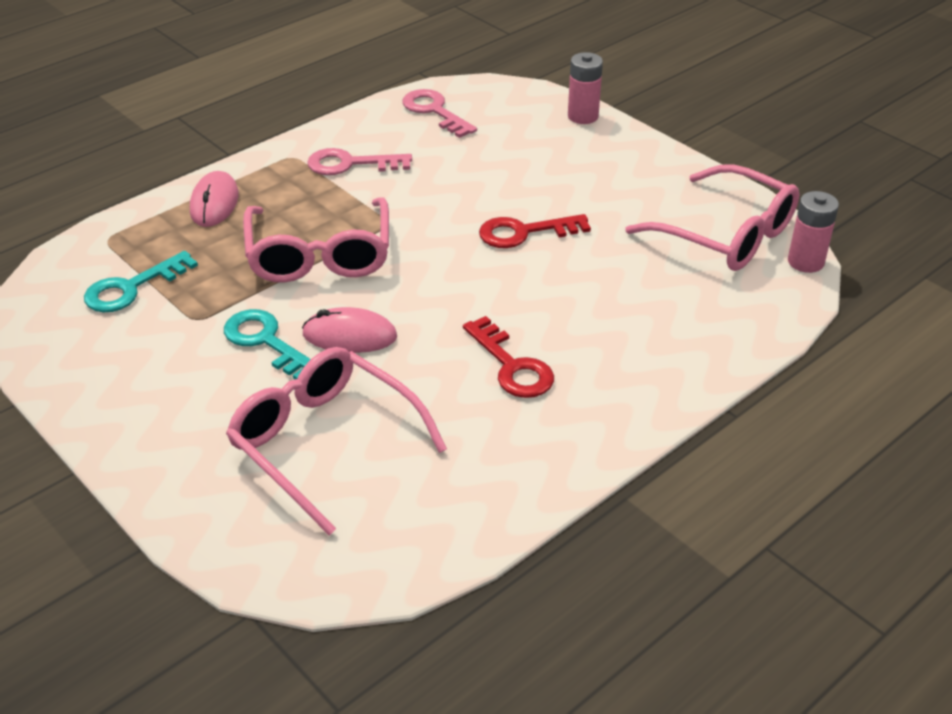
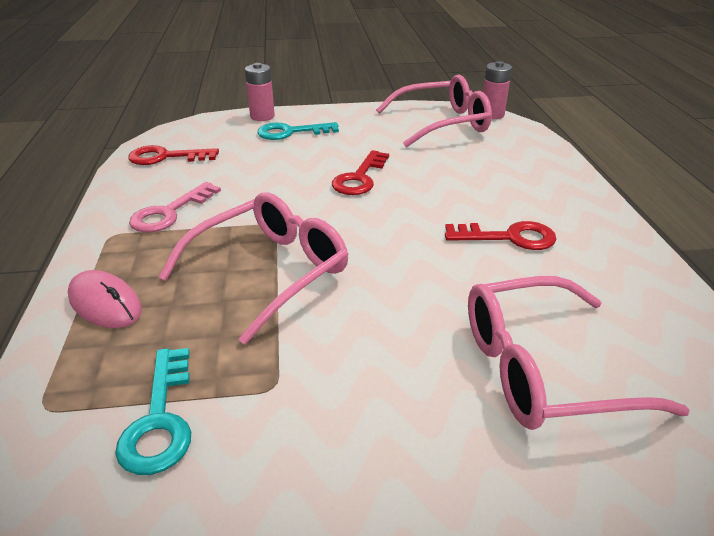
camera: 55 degrees left, 5 degrees down
turquoise key [224,309,311,379] -> turquoise key moved to [257,122,339,140]
pink glasses [243,197,389,283] -> pink glasses turned 75 degrees counterclockwise [158,192,348,345]
pink mouse [302,307,397,353] -> none
pink key [403,89,477,138] -> red key [128,145,219,165]

